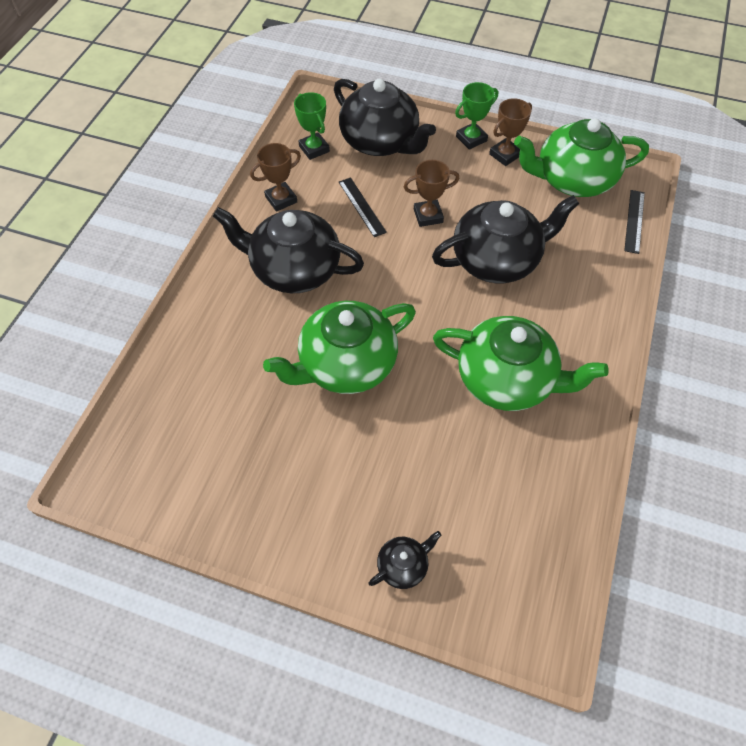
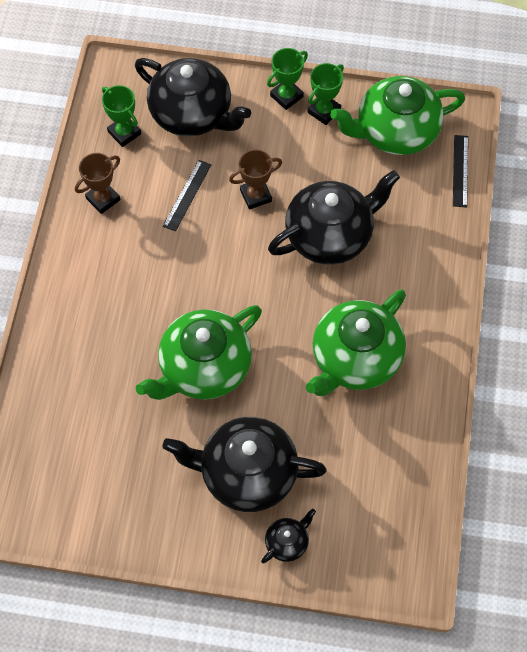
camera: 10 degrees left, 5 degrees up
black teapot [213,207,364,293] -> black teapot moved to [162,417,327,512]
black ruler [339,177,387,237] -> black ruler turned 60 degrees clockwise [163,160,211,231]
green teapot [433,316,609,411] -> green teapot turned 120 degrees clockwise [306,289,406,396]
brown trophy [489,98,532,166] -> green trophy [308,63,344,125]

